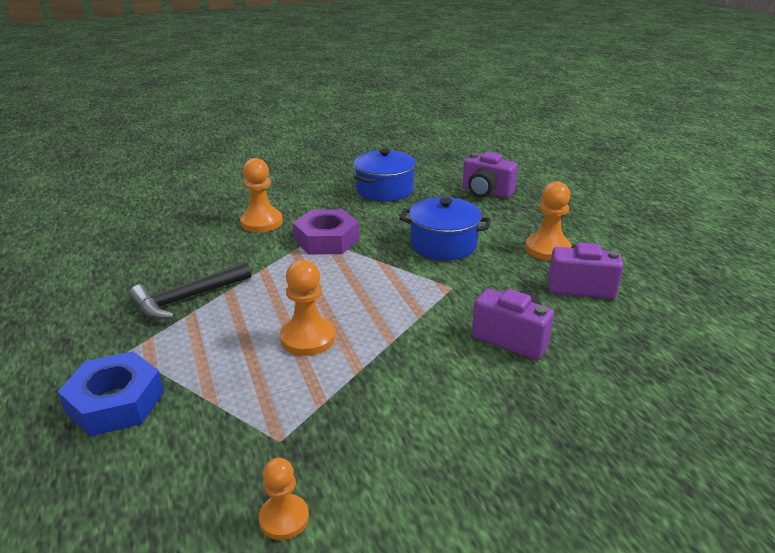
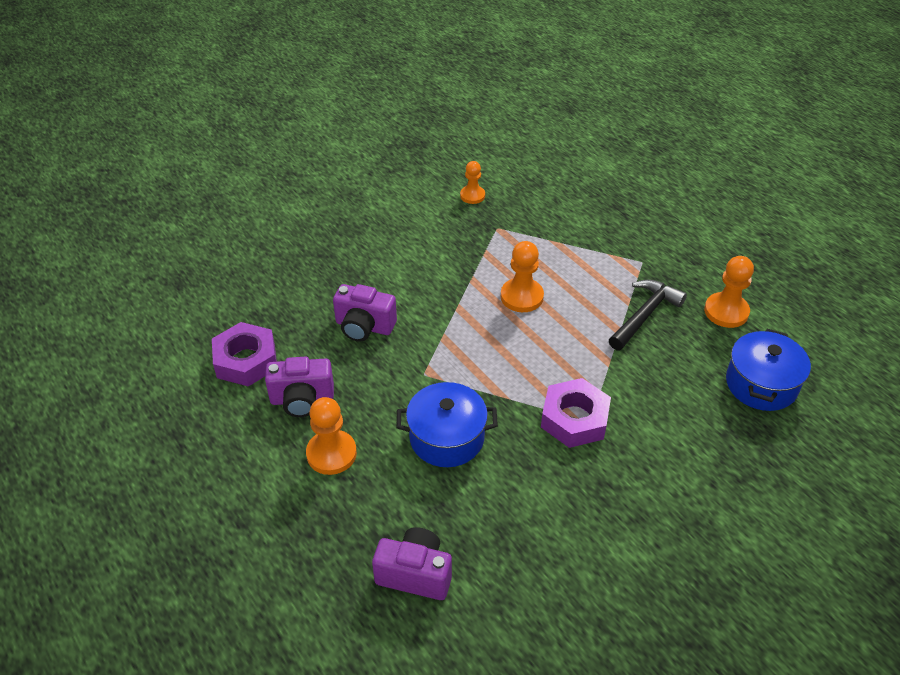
camera: 165 degrees right, 15 degrees up
blue nut [58,351,164,436] -> none
orange pawn [240,158,283,232] -> orange pawn moved to [704,256,754,328]
blue pot [354,149,416,202] -> blue pot moved to [726,329,811,411]
none -> purple nut [212,322,277,387]

